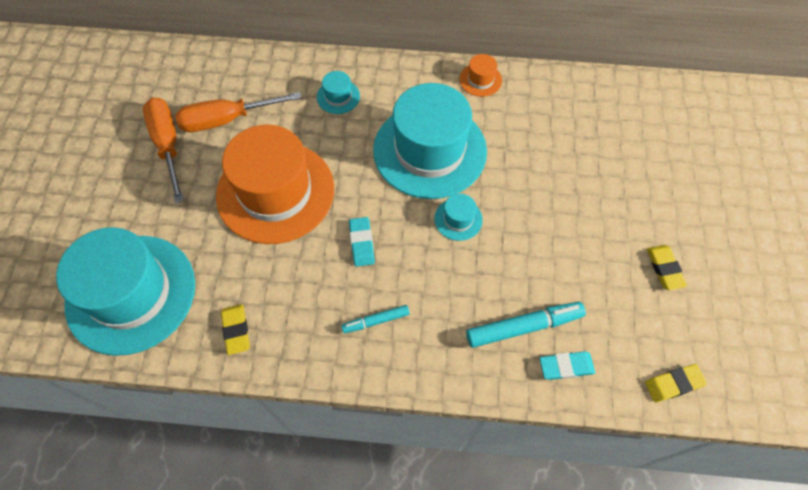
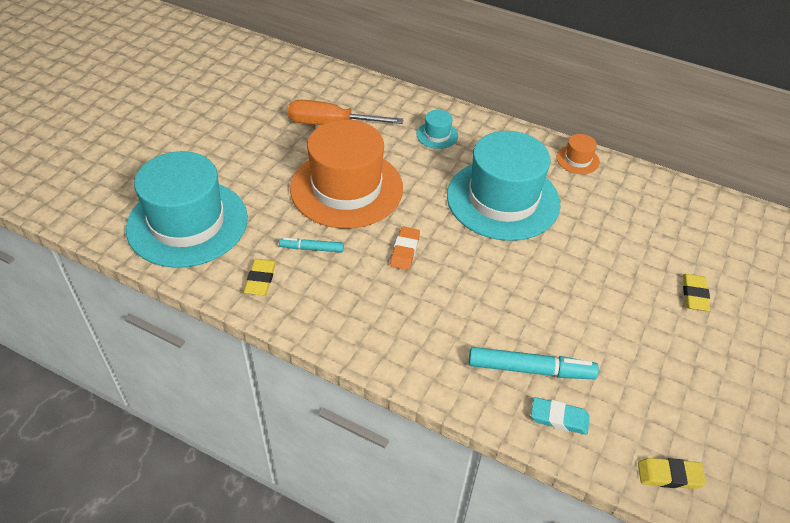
camera: 20 degrees right, 15 degrees down
orange screwdriver [143,97,184,203] -> none
turquoise marker [341,305,410,333] -> turquoise marker moved to [279,238,344,252]
turquoise eraser [349,217,375,267] -> orange eraser [390,227,420,270]
turquoise hat [434,194,483,241] -> none
yellow eraser [647,245,687,290] -> yellow eraser moved to [683,274,710,311]

